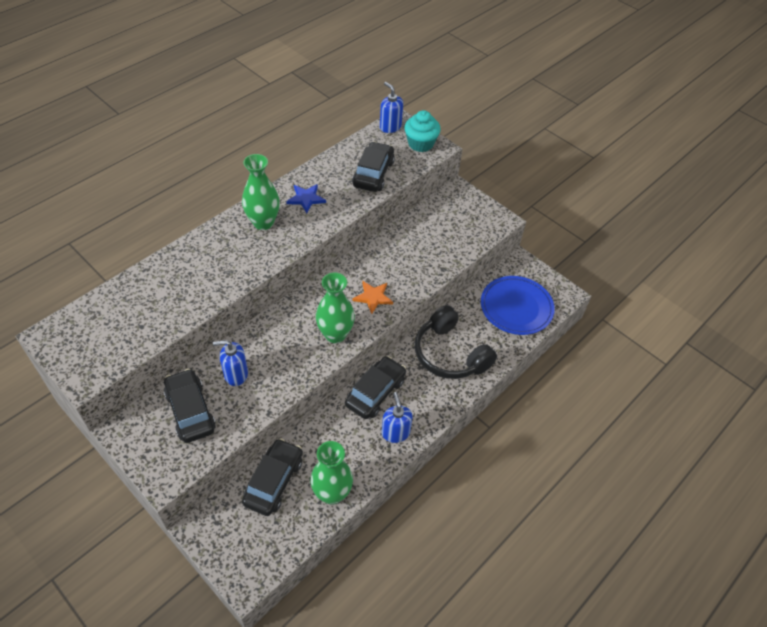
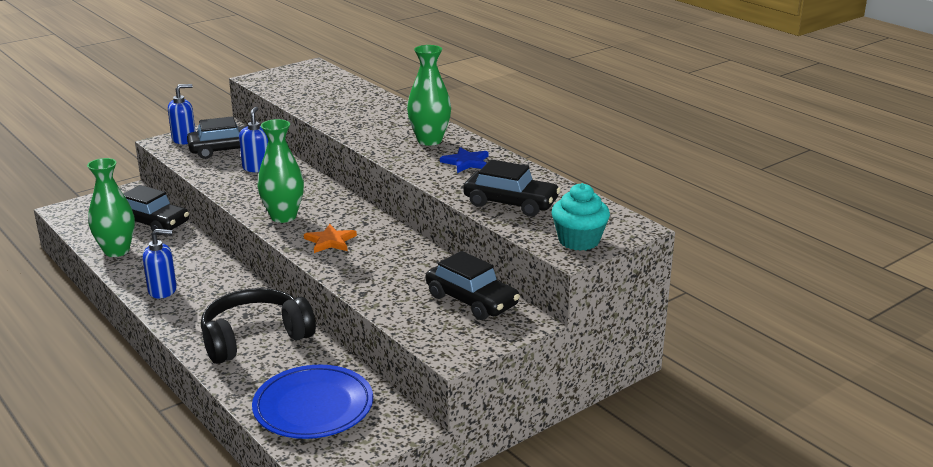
camera: 100 degrees right, 25 degrees down
black car [345,356,406,419] -> black car moved to [426,251,520,320]
blue soap dispenser [380,82,403,133] -> blue soap dispenser moved to [168,84,196,144]

